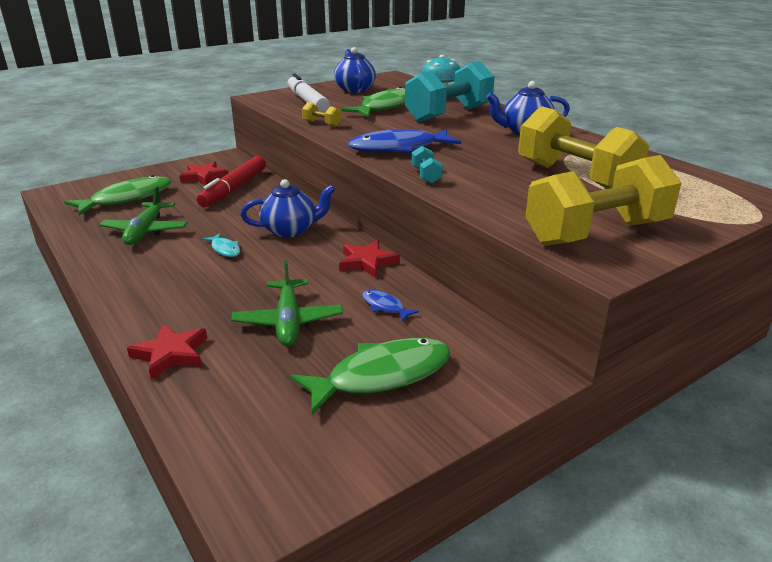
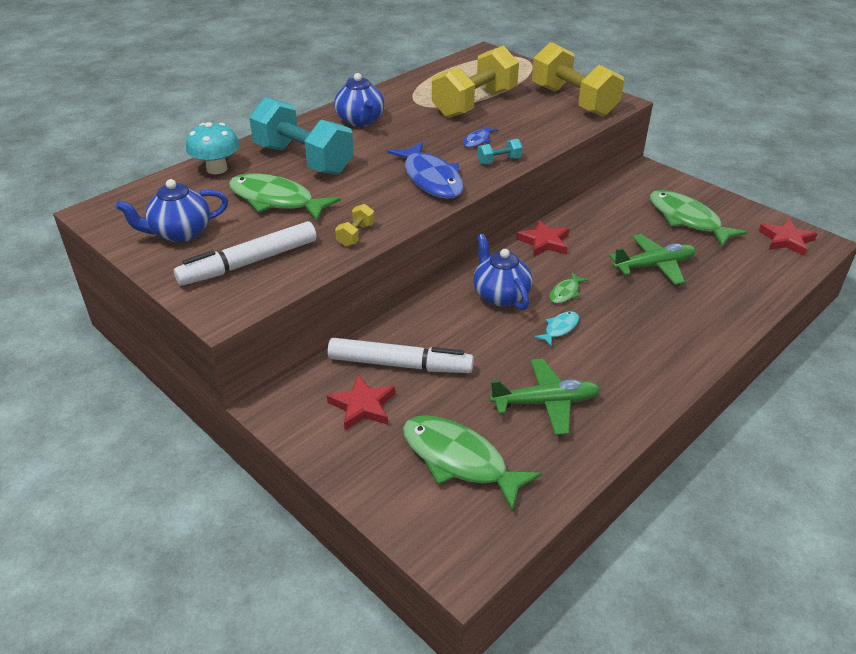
camera: 100 degrees left, 10 degrees up
red star [127,324,207,380] -> red star moved to [759,219,817,256]
red marker [197,156,266,207] -> white marker [327,338,474,373]
blue fish [362,290,419,321] -> blue fish moved to [463,125,498,147]
none -> green fish [549,273,589,304]

